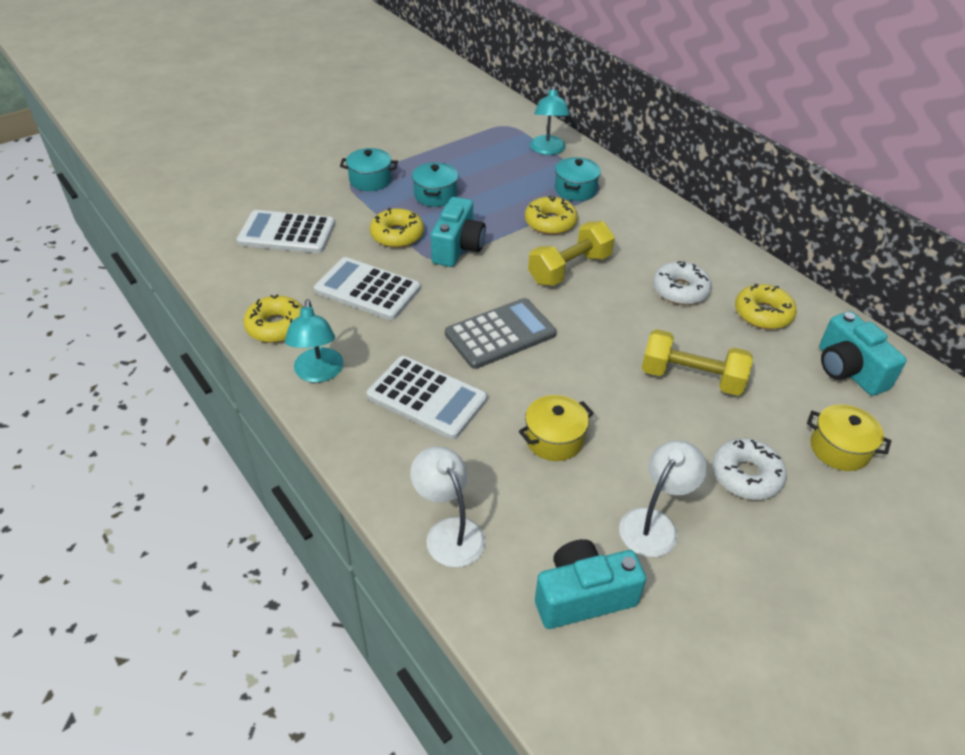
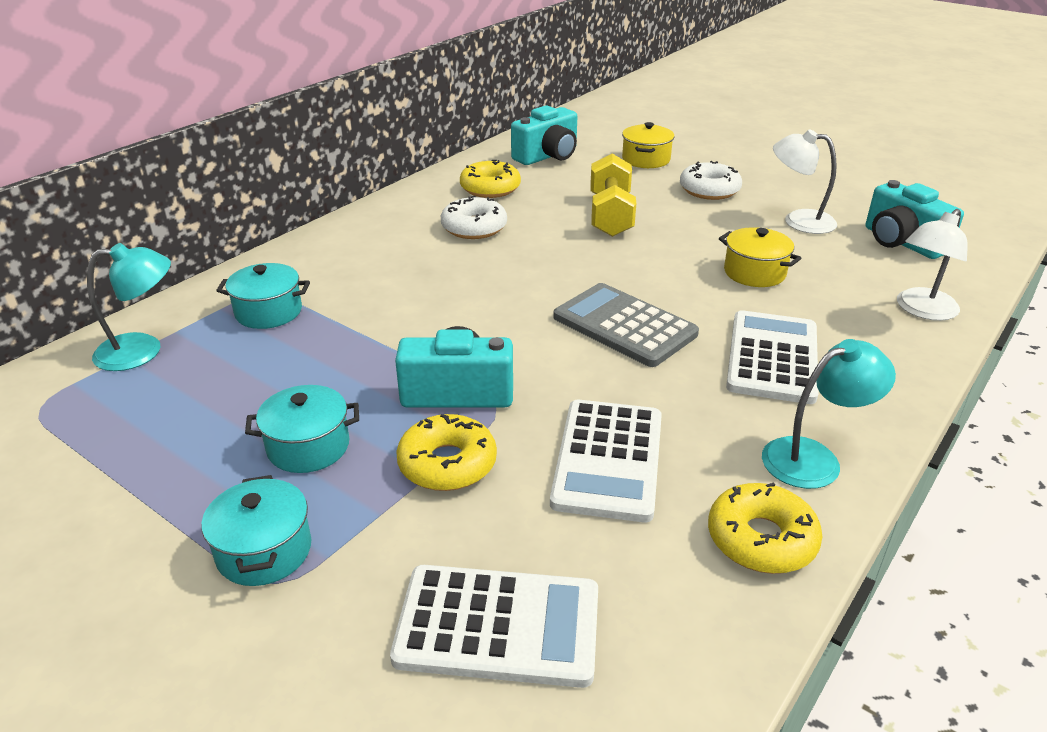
camera: 105 degrees left, 10 degrees down
white calculator [237,210,335,253] -> white calculator turned 75 degrees counterclockwise [390,565,598,688]
yellow donut [525,196,578,235] -> none
yellow dumbbell [528,221,615,286] -> none

